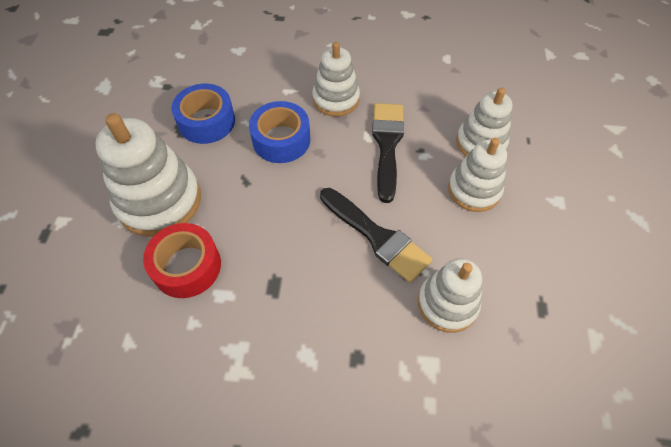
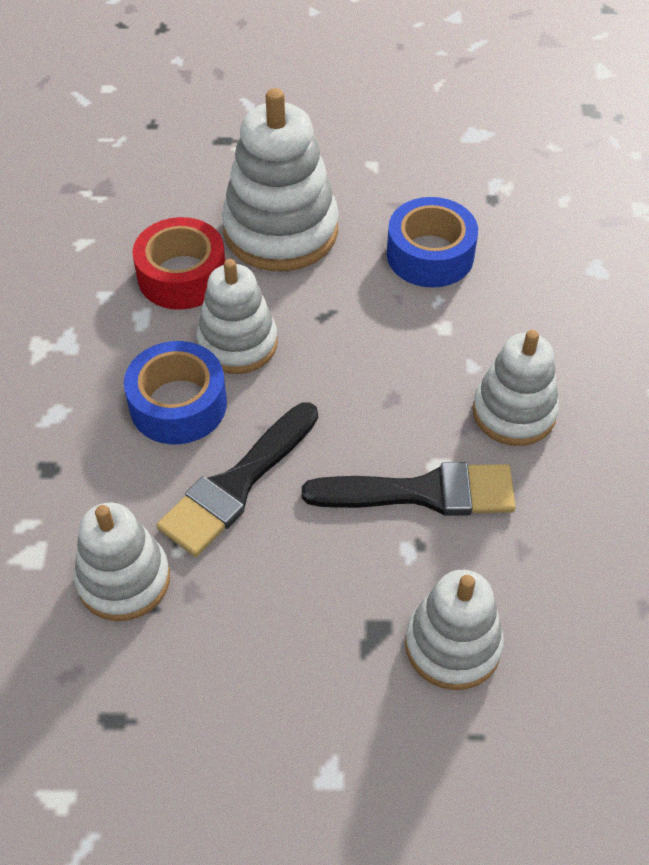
camera: 85 degrees right, 5 degrees down
blue tape [249,101,310,163] -> blue tape moved to [124,341,227,444]
white stacking toy [448,138,507,212] -> white stacking toy moved to [197,259,278,374]

